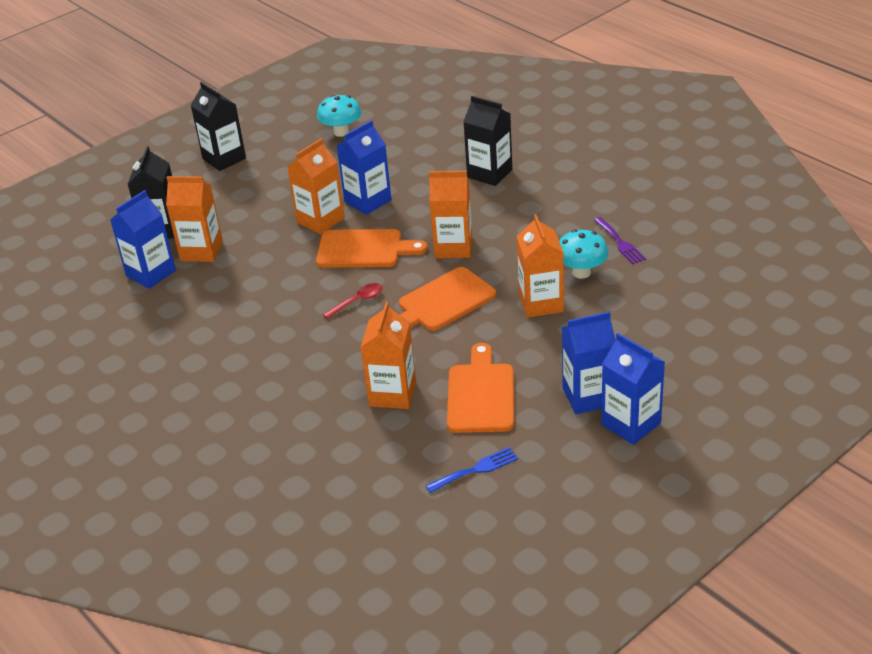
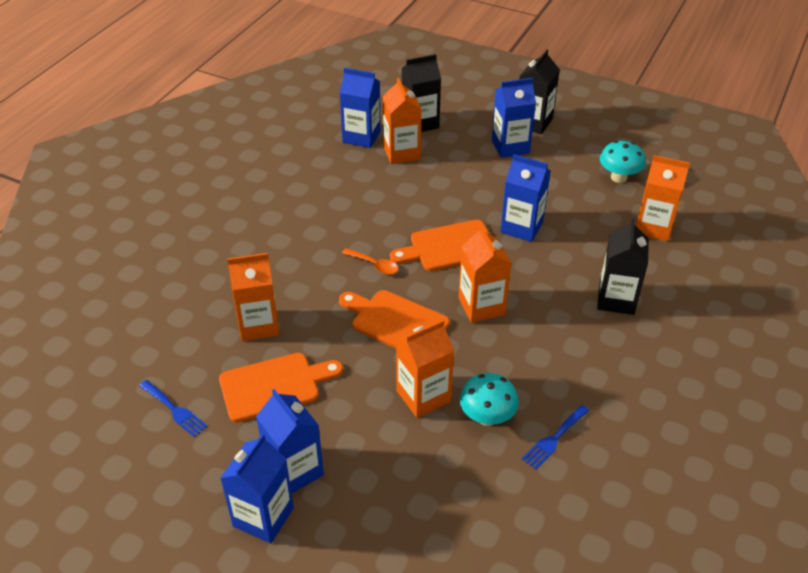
camera: 65 degrees right, 5 degrees up
orange carton [287,138,345,234] -> orange carton moved to [636,155,690,242]
orange cutting board [316,229,428,268] -> orange cutting board turned 90 degrees clockwise [390,220,490,271]
red spoon [323,283,383,319] -> orange spoon [342,248,399,274]
purple fork [594,217,646,264] -> blue fork [522,405,589,470]
none -> blue carton [492,78,536,158]

